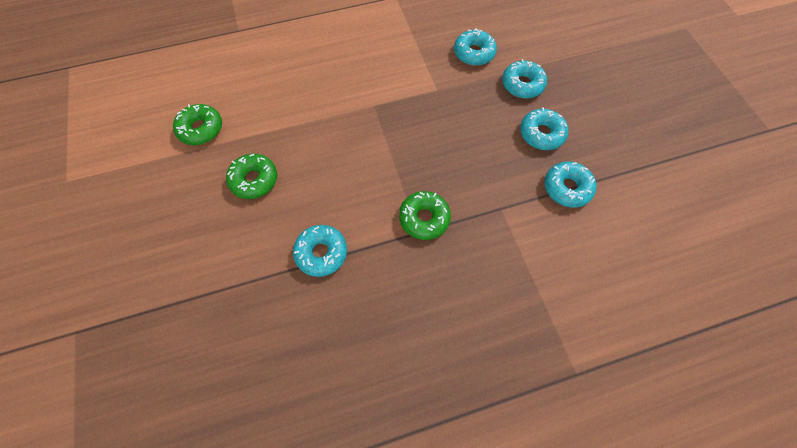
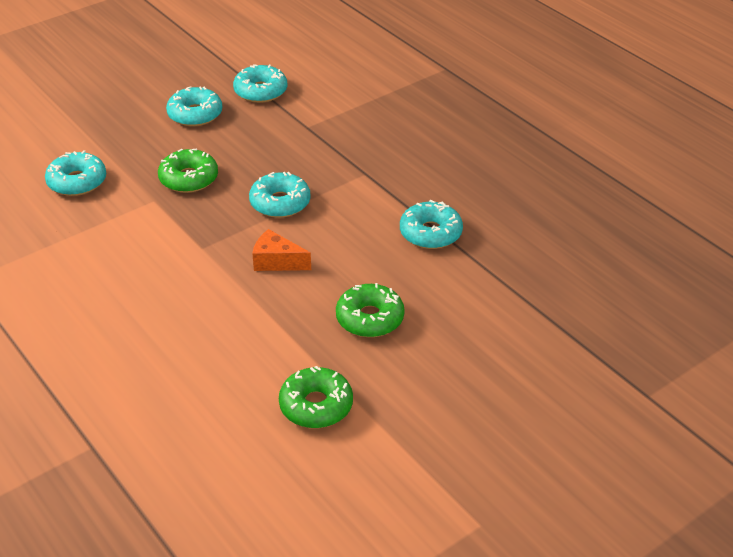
camera: 110 degrees left, 25 degrees down
green donut [399,191,451,240] -> green donut moved to [158,148,218,193]
turquoise donut [502,59,547,98] -> turquoise donut moved to [249,172,310,218]
none -> orange cheese [252,229,311,271]

